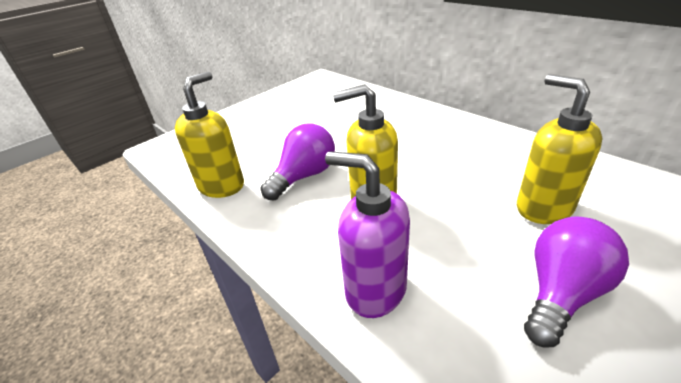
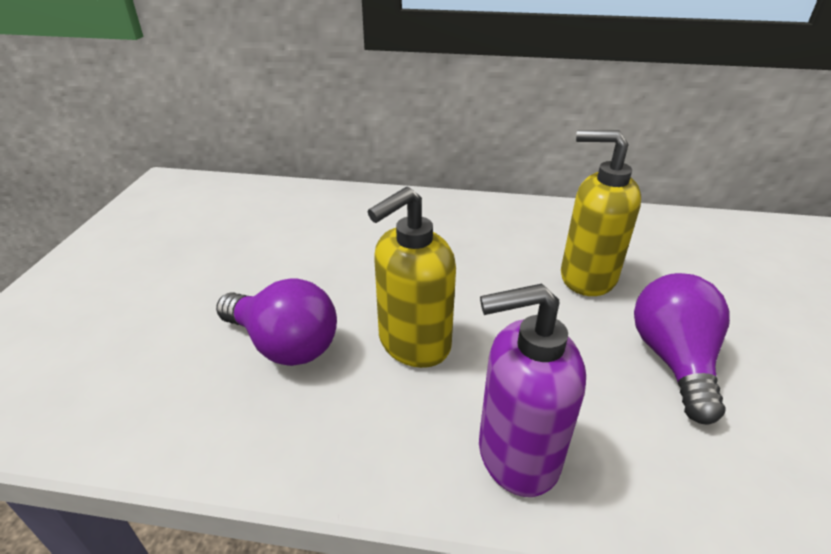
camera: 40 degrees left, 0 degrees up
yellow soap dispenser [175,71,244,198] -> none
purple light bulb [261,123,335,200] -> purple light bulb turned 120 degrees clockwise [216,279,337,366]

